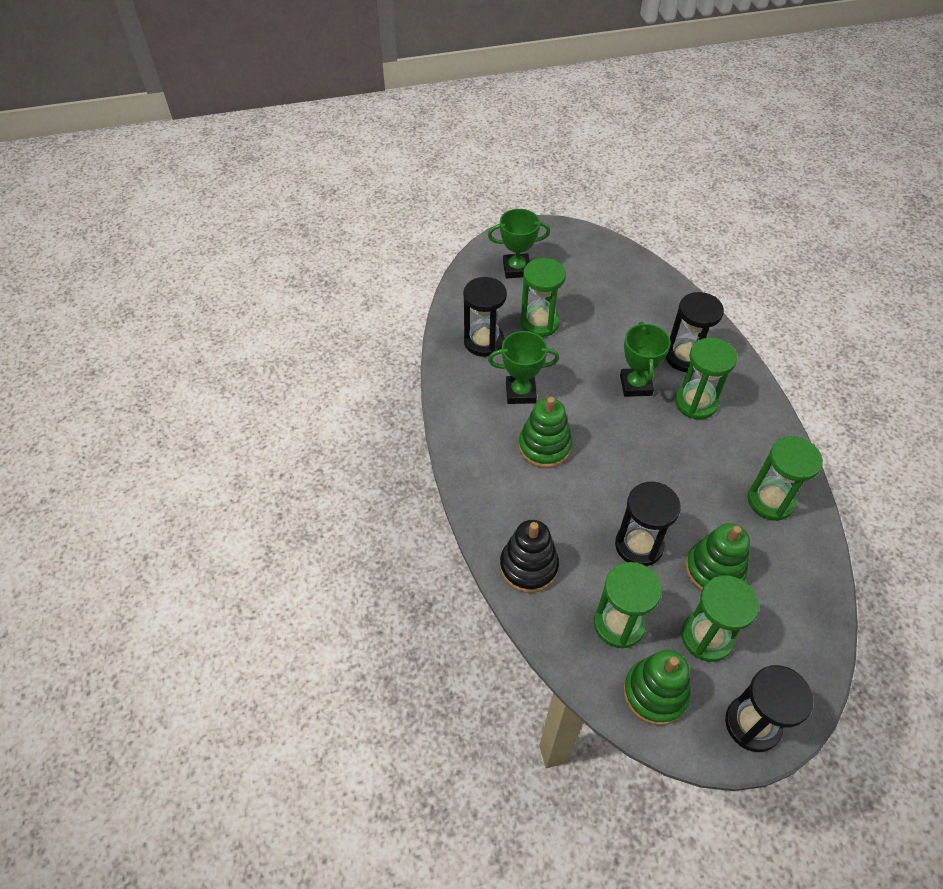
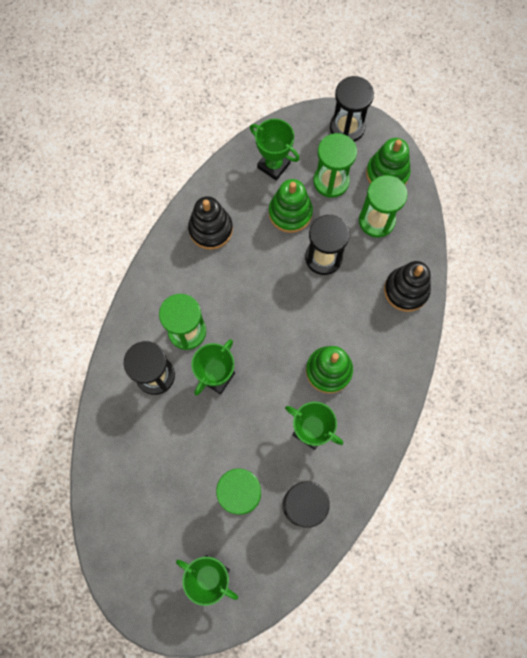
camera: 145 degrees left, 20 degrees up
green hourglass [748,436,823,521] -> black stacking toy [188,196,233,250]
none -> green trophy [250,119,300,181]

